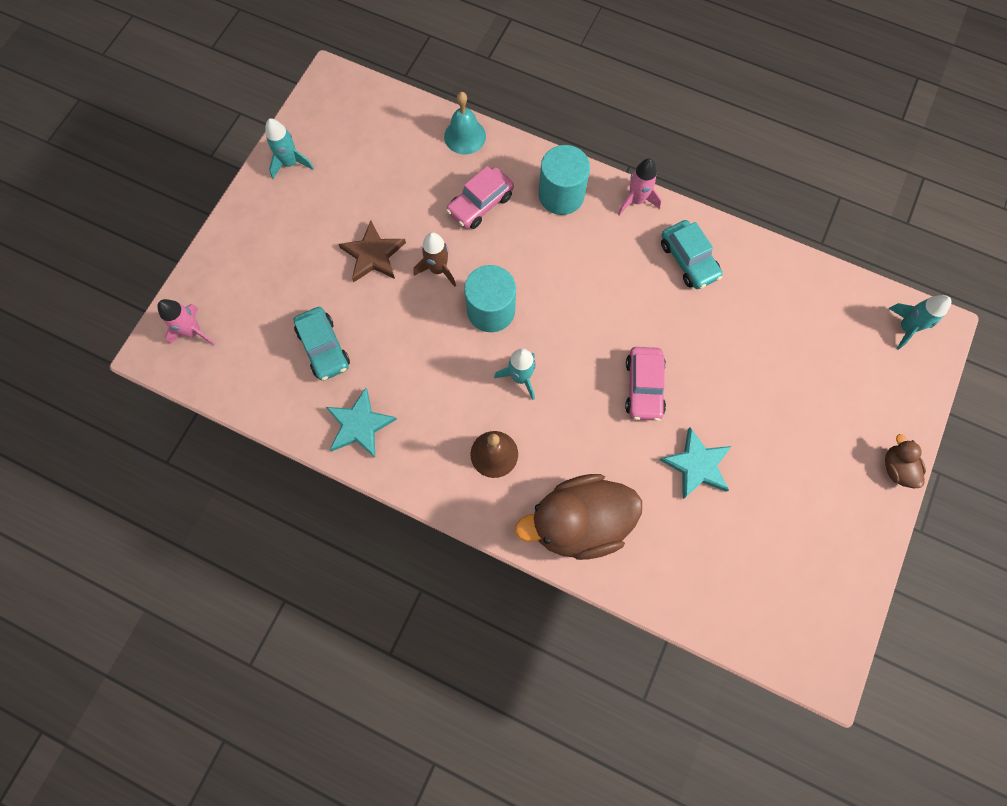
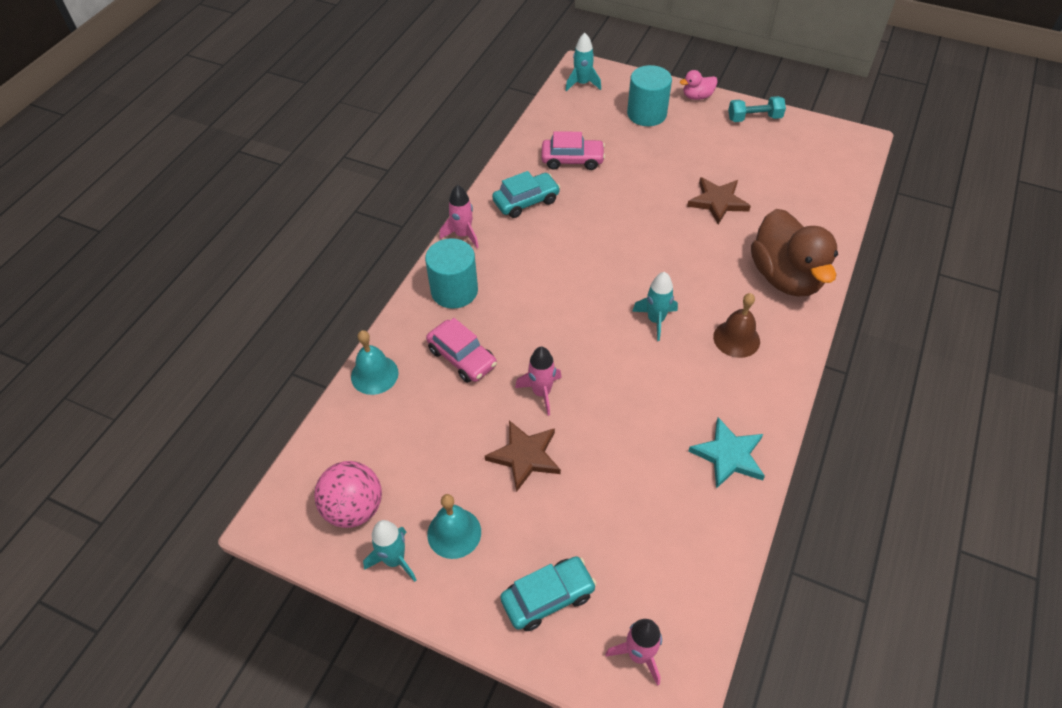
camera: 90 degrees left, 20 degrees down
turquoise car [294,307,350,381] -> turquoise car moved to [500,556,597,631]
brown rocket [414,232,456,287] -> pink rocket [515,347,562,416]
turquoise cylinder [464,265,516,332] -> turquoise cylinder moved to [627,65,672,126]
pink car [625,347,666,421] -> pink car moved to [541,131,605,170]
turquoise star [660,427,732,499] -> brown star [687,177,751,225]
brown duck [885,434,926,488] -> pink duck [680,70,718,100]
none -> pink ball [314,461,382,528]
none -> turquoise bell [427,494,481,559]
none -> turquoise dumbbell [728,96,786,122]

